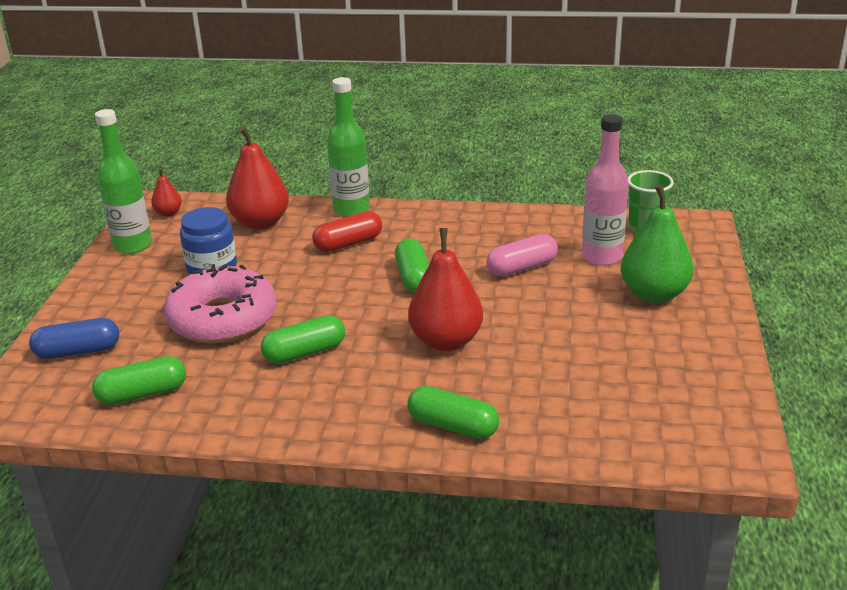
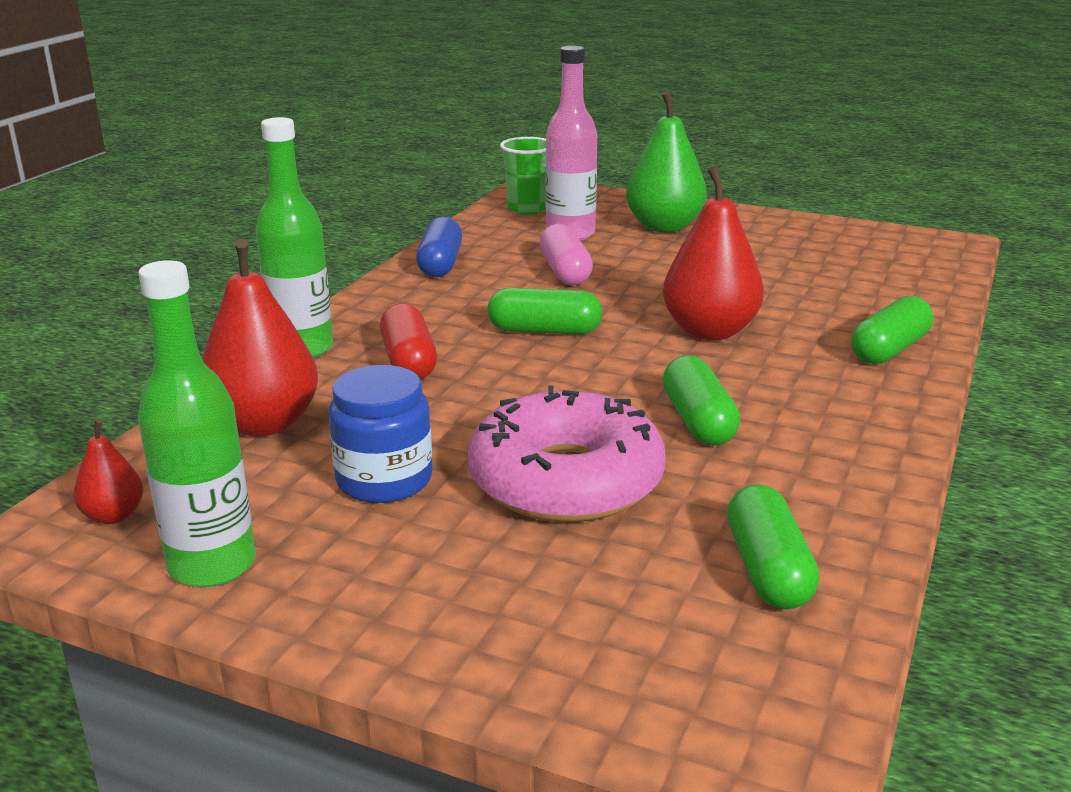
camera: 75 degrees left, 5 degrees down
blue capsule [29,318,119,359] -> blue capsule moved to [416,217,462,277]

